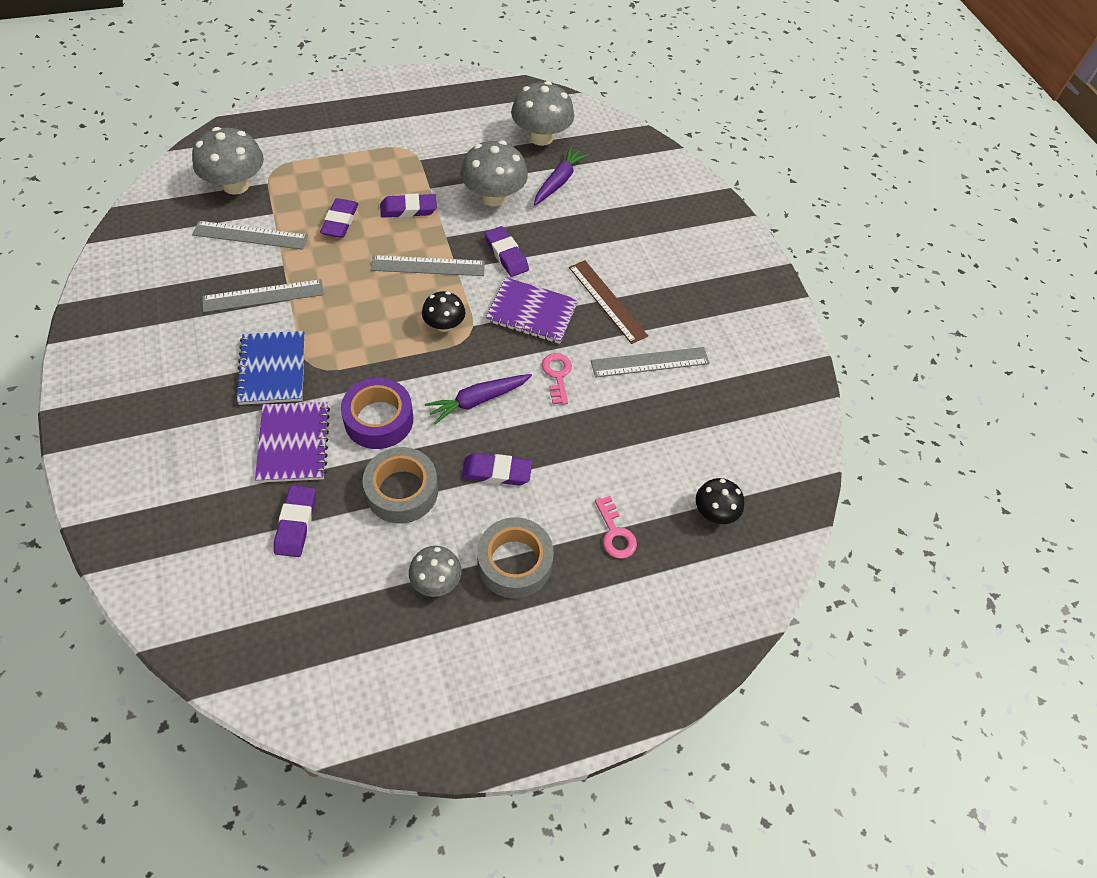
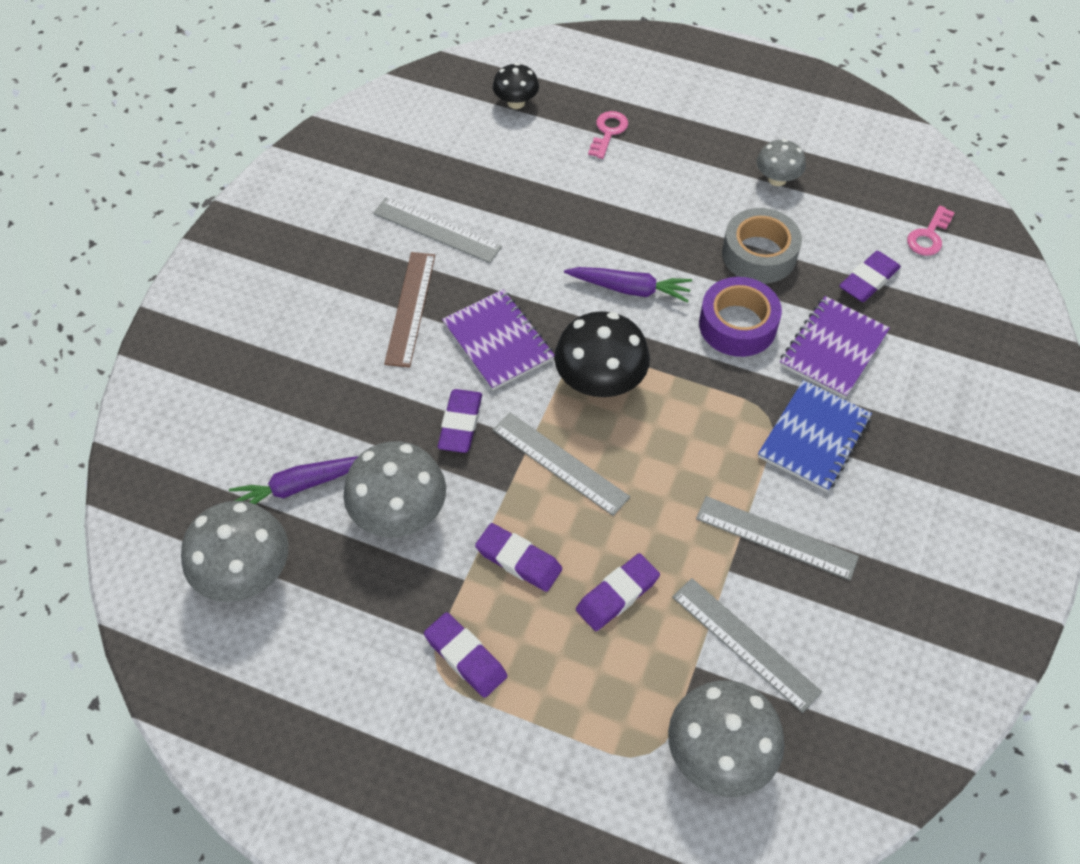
camera: 135 degrees left, 0 degrees up
black mushroom [422,291,465,332] -> black mushroom [554,311,650,397], size x1.71
purple eraser [462,453,532,486] -> purple eraser moved to [424,612,507,698]
grey tape [477,517,554,598] -> none
pink key [542,353,572,405] -> pink key moved to [907,205,955,256]

